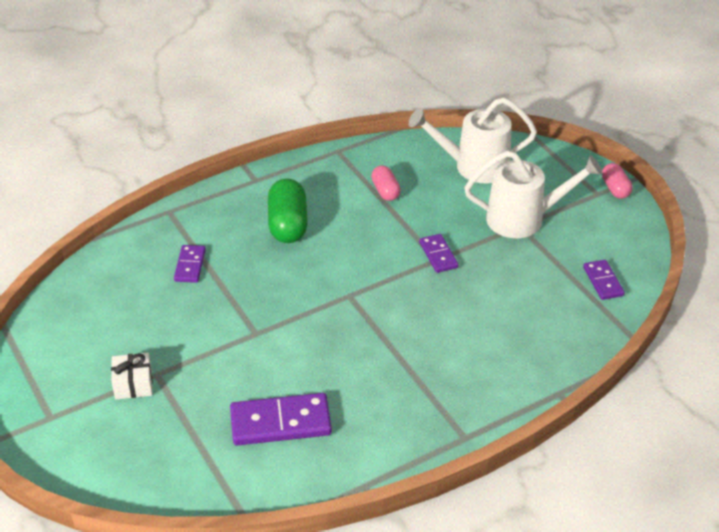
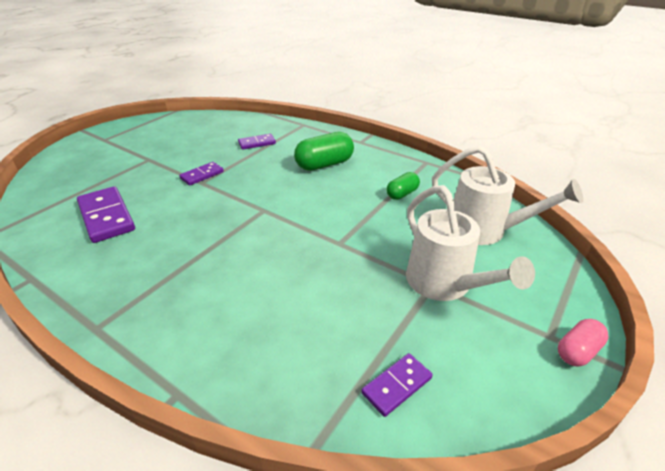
camera: 65 degrees right, 5 degrees down
white gift [111,353,153,399] -> none
pink capsule [371,165,401,201] -> green capsule [387,172,420,200]
white watering can [409,97,537,183] -> white watering can turned 150 degrees clockwise [432,146,583,245]
purple domino [419,234,458,273] -> purple domino moved to [179,162,224,186]

